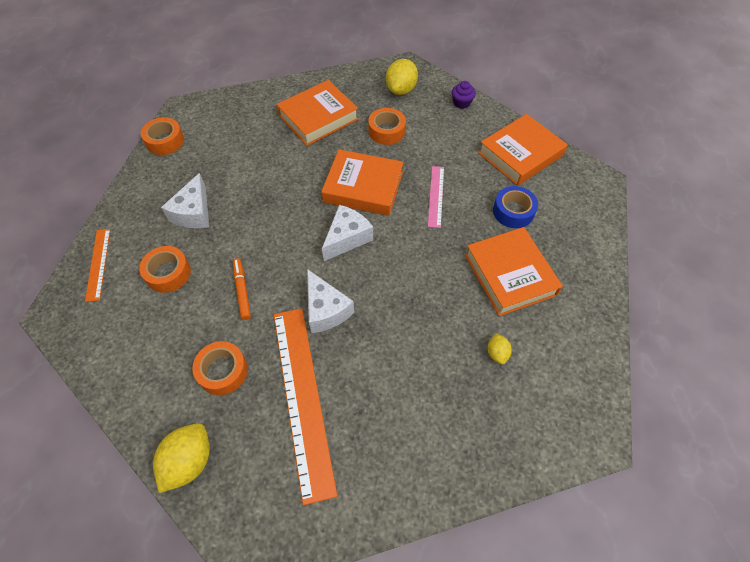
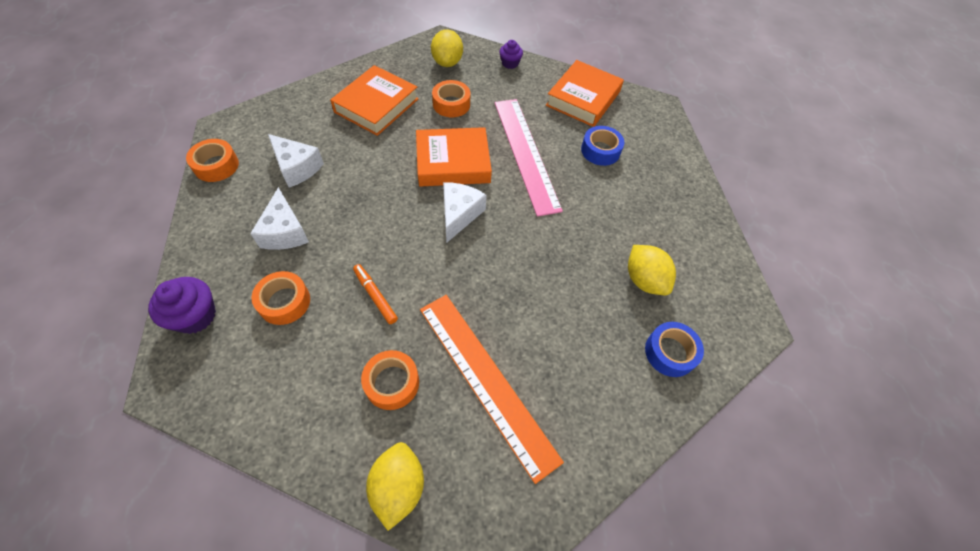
camera: 25 degrees left, 0 degrees up
orange ruler [85,229,111,302] -> purple cupcake [148,277,216,334]
white cheese [307,269,354,333] -> white cheese moved to [268,134,324,188]
pink ruler [428,166,444,228] -> pink ruler [495,99,563,217], size x2.00
orange book [465,227,563,316] -> none
yellow lemon [488,333,512,365] -> yellow lemon [628,245,676,295], size x1.89
none -> blue tape [645,322,704,377]

